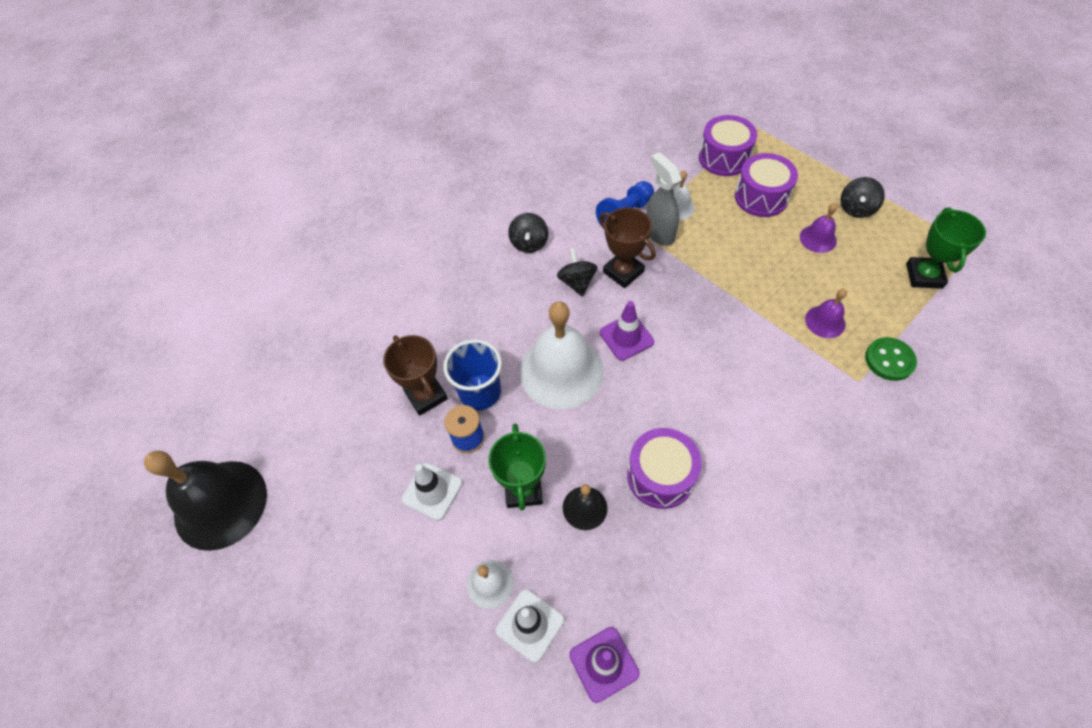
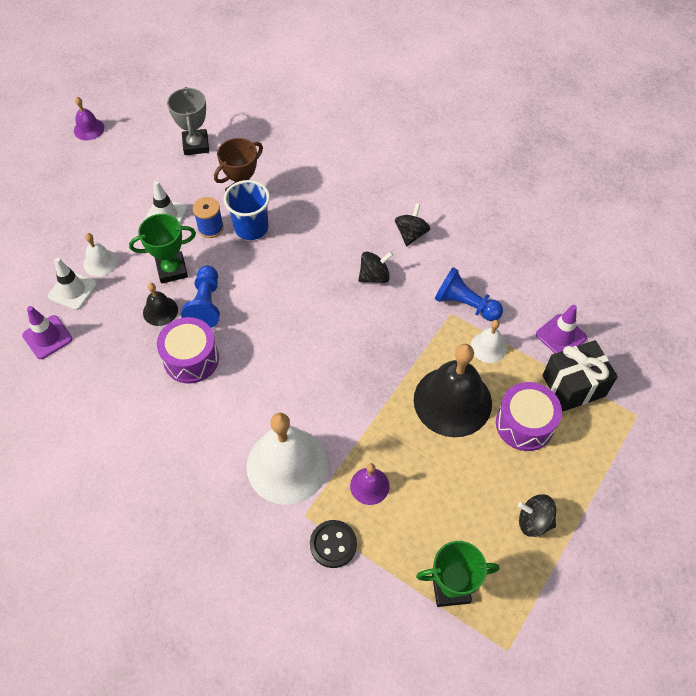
camera: 75 degrees right, 0 degrees up
black bell [144,451,267,551] -> black bell moved to [414,344,492,437]
black spinning top [508,213,548,253] -> black spinning top turned 120 degrees clockwise [395,203,430,247]
white bell [520,302,604,409] -> white bell moved to [246,413,328,505]
brown trophy [599,207,656,288] -> none
purple traffic cone [600,301,654,361] -> purple traffic cone moved to [536,305,587,353]
grey spray bottle [646,152,682,246] -> none
purple drum [699,115,757,176] -> black gift [542,340,618,411]
purple bell [800,203,838,253] -> purple bell moved to [74,97,104,140]
green button [865,337,917,381] -> black button [310,520,357,568]
none -> grey trophy [167,87,209,155]
none -> blue pawn [181,265,220,328]

